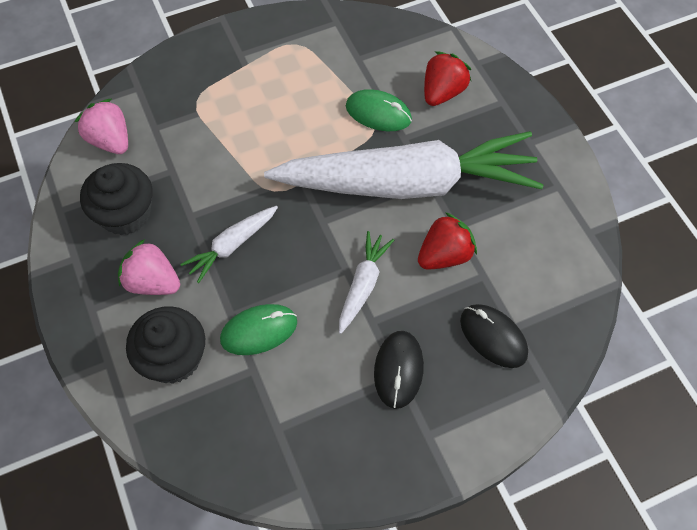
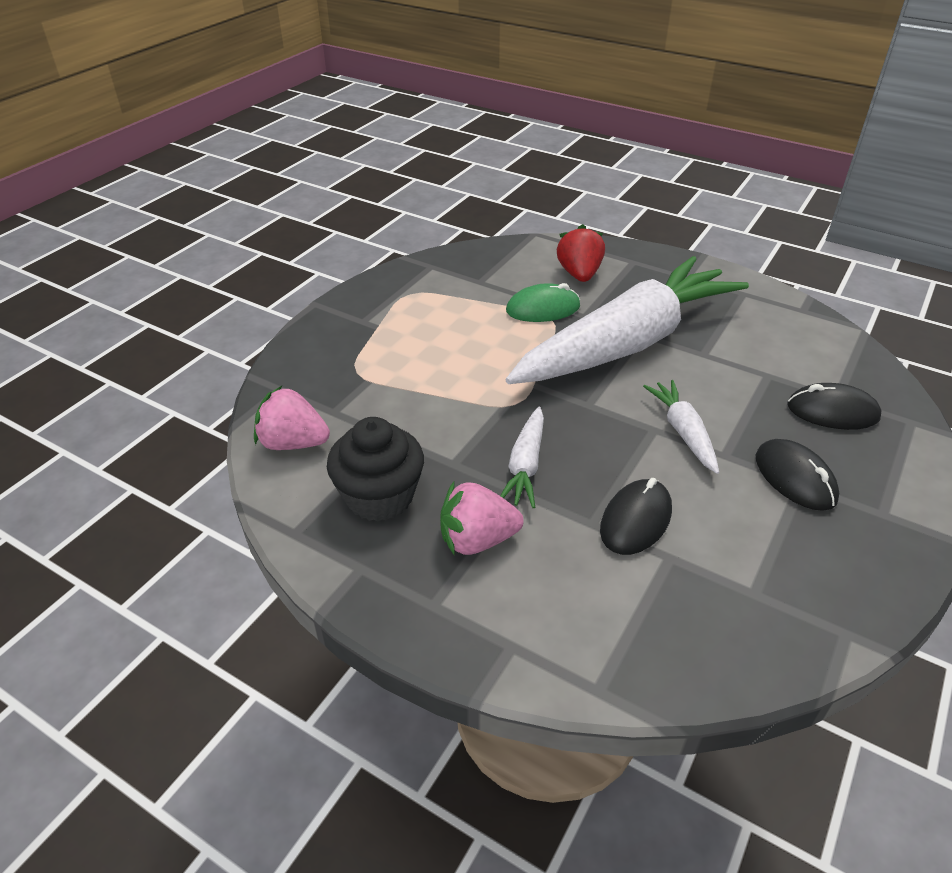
camera: 35 degrees left, 20 degrees down
black cupcake [126,306,205,384] -> none
green mouse [220,304,297,355] -> black mouse [600,478,672,555]
red strawberry [418,212,477,270] -> none

